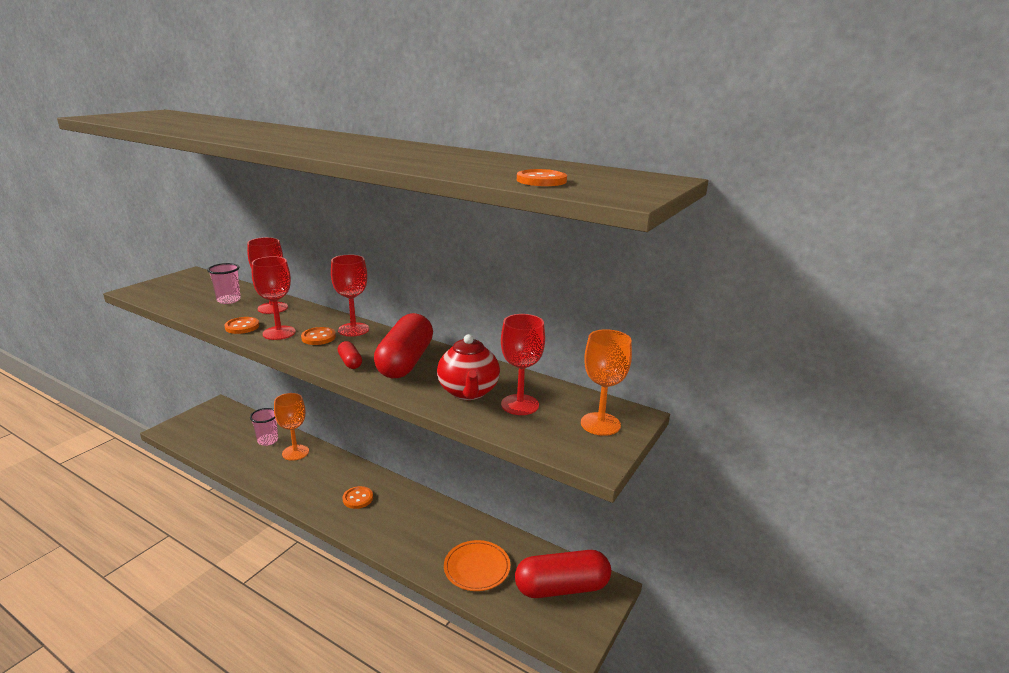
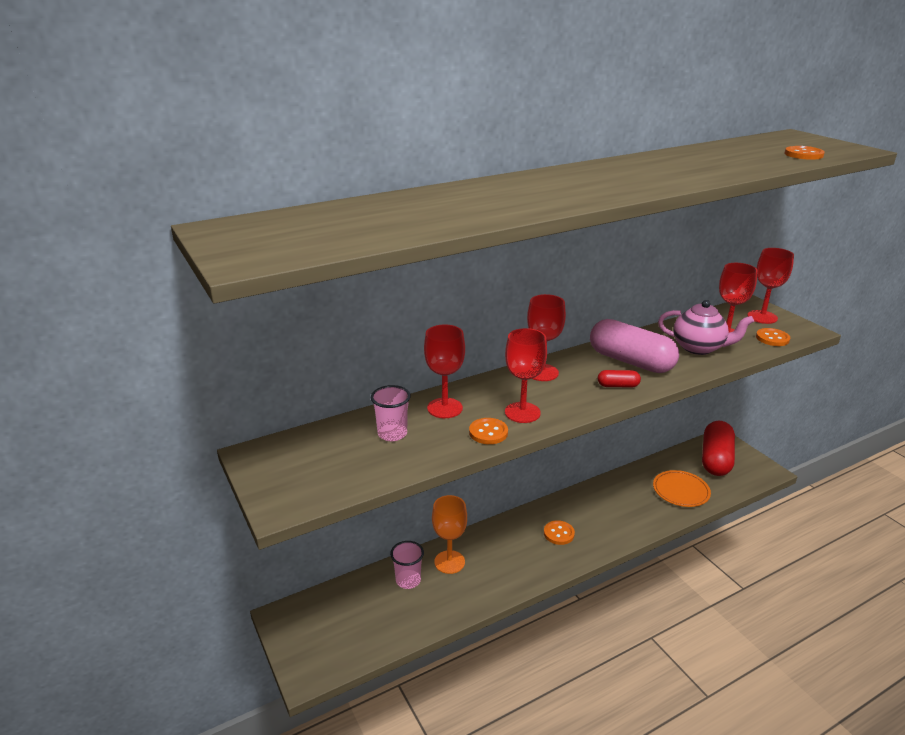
camera: 60 degrees left, 5 degrees up
orange button [301,327,336,345] -> orange button moved to [756,328,790,346]
red capsule [374,313,433,378] -> pink capsule [590,319,679,373]
red teapot [437,334,500,400] -> pink teapot [658,300,754,355]
orange goblet [581,329,632,436] -> red goblet [747,248,794,324]

